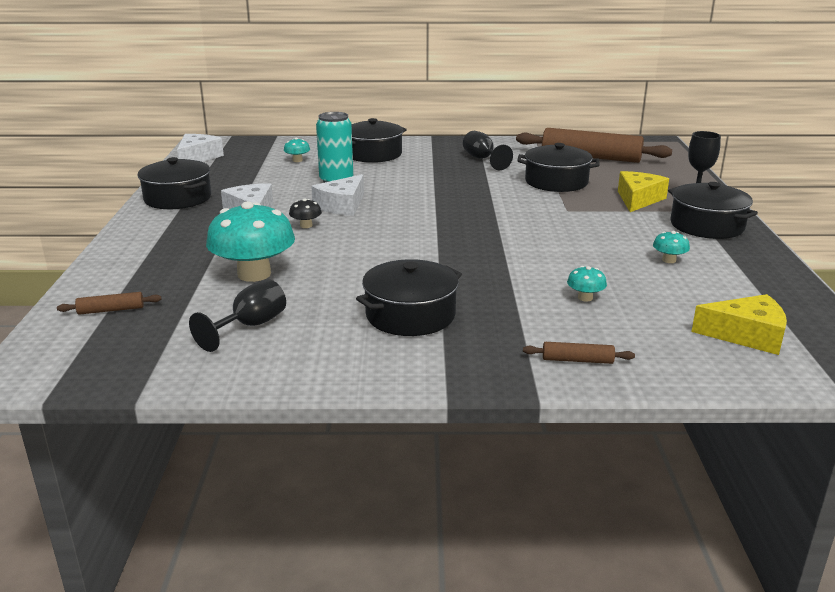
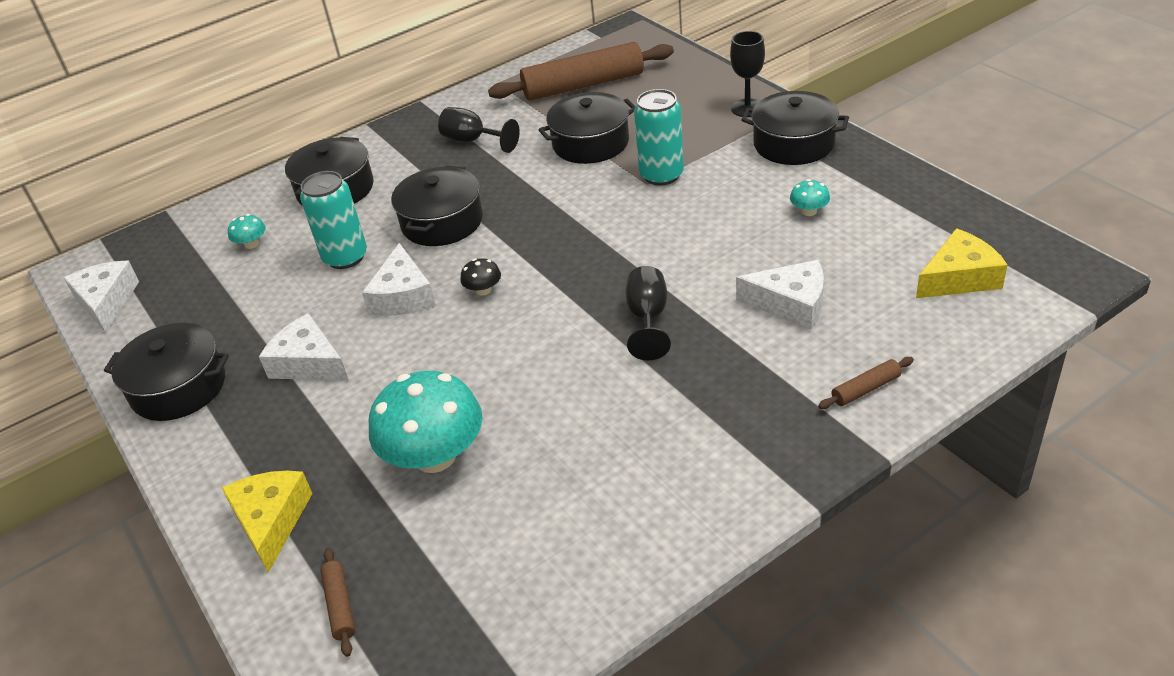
camera: 30 degrees left, 15 degrees up
brown rolling pin [57,292,161,315] -> brown rolling pin turned 60 degrees counterclockwise [320,548,355,657]
black goblet [189,279,286,352] -> black goblet moved to [625,266,671,360]
black mushroom [289,198,322,228] -> black mushroom moved to [460,258,501,296]
black pot [356,259,462,336] -> black pot moved to [391,166,483,246]
turquoise mushroom [567,266,607,302] -> white cheese [736,260,824,330]
yellow cheese [618,171,669,212] -> yellow cheese moved to [222,471,313,573]
none -> turquoise can [634,89,684,186]

